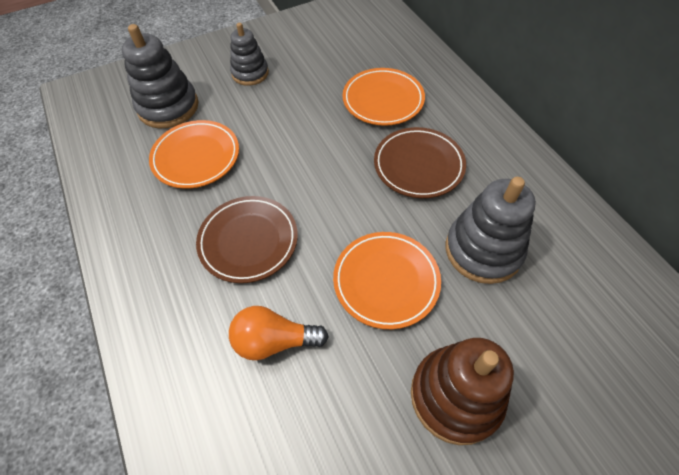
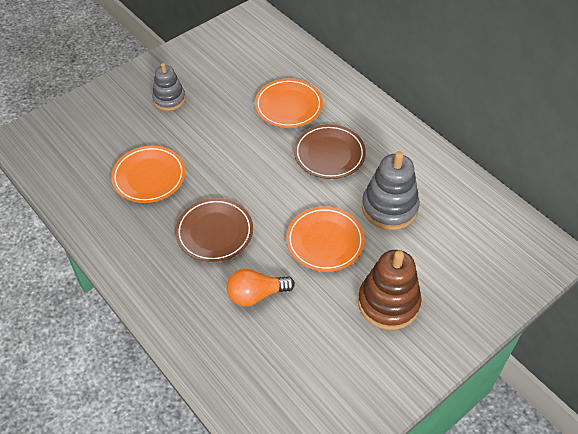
camera: 15 degrees left, 5 degrees down
grey stacking toy [122,24,198,128] -> none

